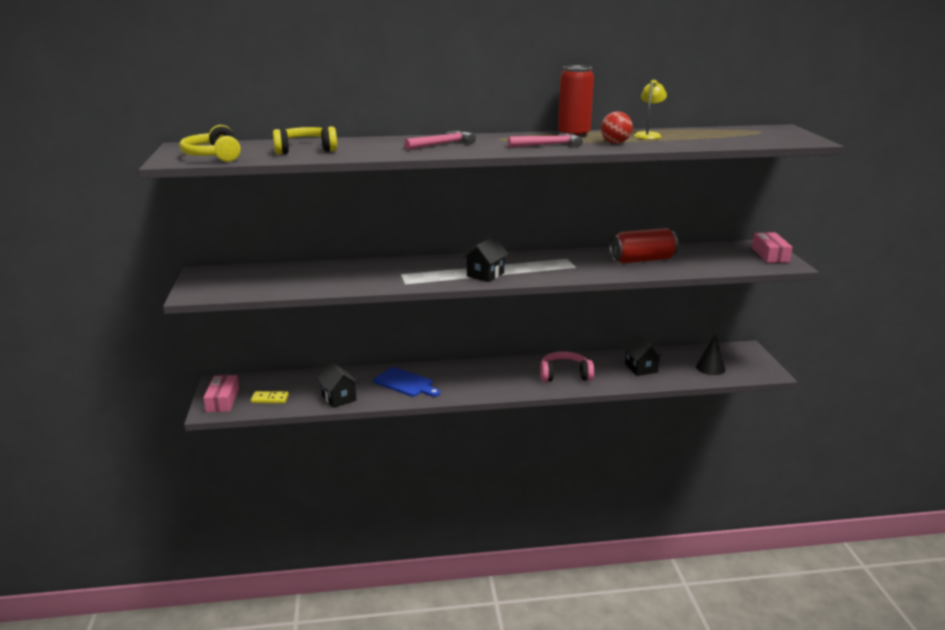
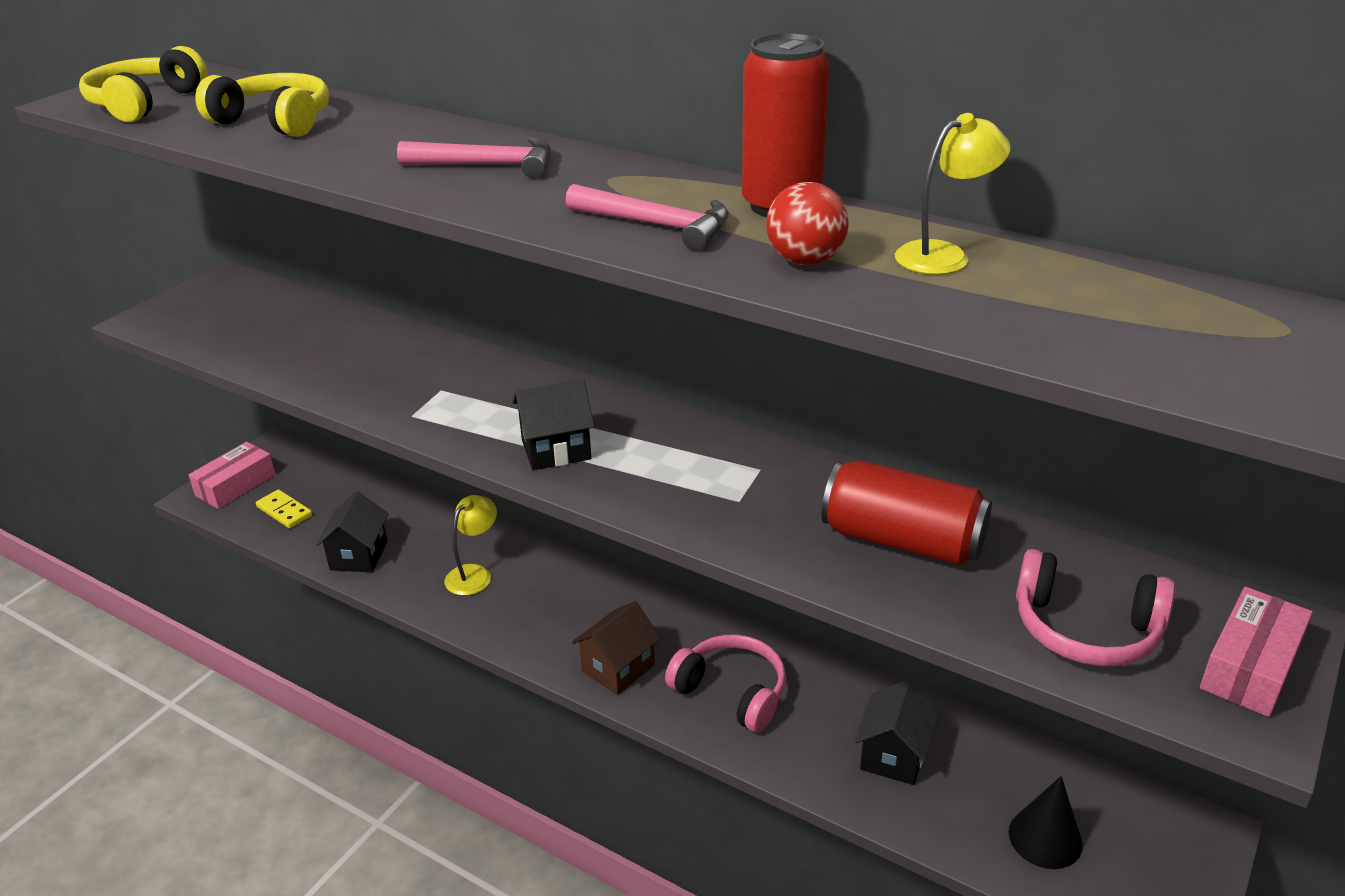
camera: 40 degrees right, 10 degrees up
blue cutting board [373,367,440,397] -> yellow lamp [445,495,497,596]
none -> brown house [572,601,661,695]
none -> pink headphones [1016,549,1175,666]

